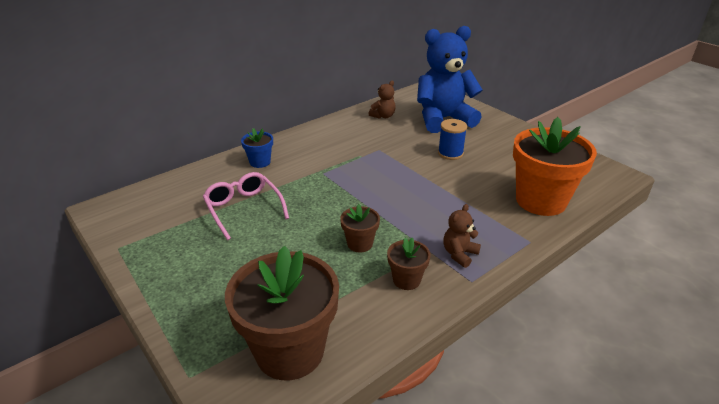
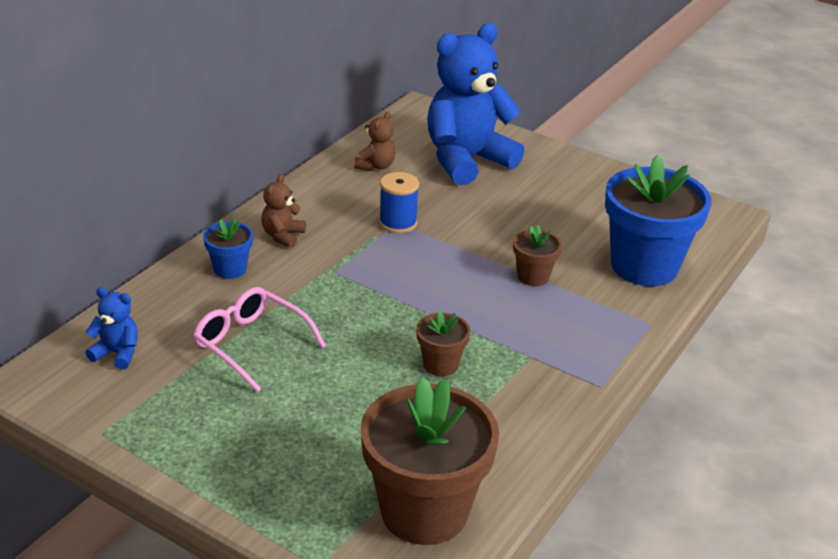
camera: 20 degrees left, 0 degrees up
brown flower pot [387,238,431,290] -> brown flower pot moved to [513,225,562,286]
blue spool [438,119,467,160] -> blue spool moved to [379,172,419,233]
brown teddy bear [443,204,481,268] -> brown teddy bear moved to [261,174,306,248]
orange flower pot [513,117,597,216] -> blue flower pot [605,155,711,286]
none -> blue teddy bear [86,287,138,370]

